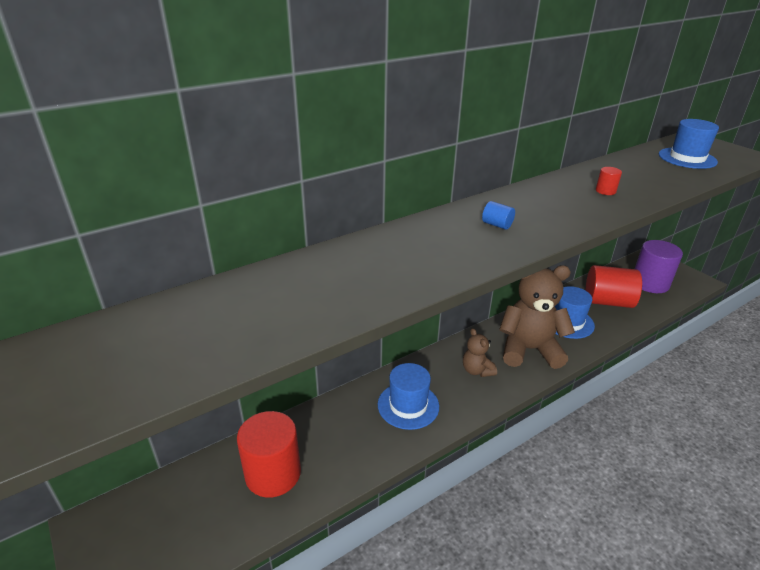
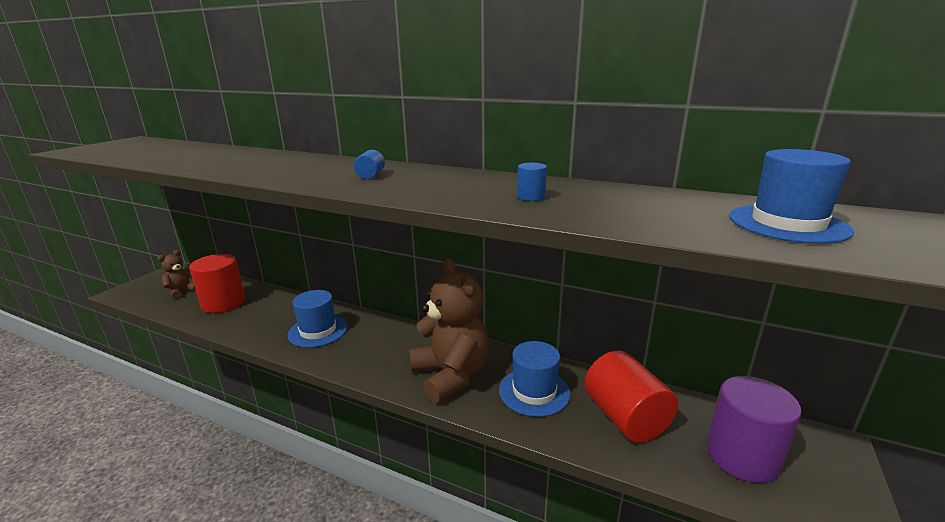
camera: 60 degrees right, 10 degrees down
brown teddy bear [463,328,497,377] -> brown teddy bear moved to [157,250,196,299]
red cylinder [596,167,622,195] -> blue cylinder [517,163,547,201]

